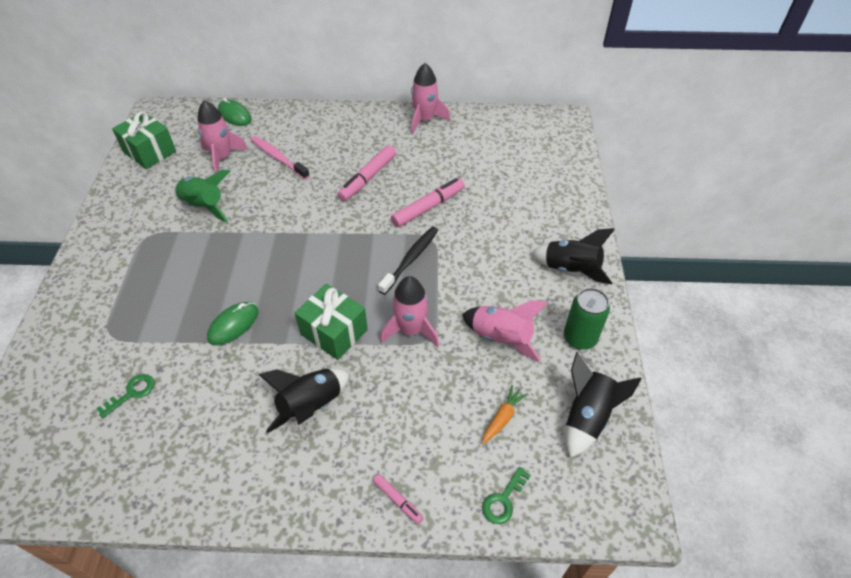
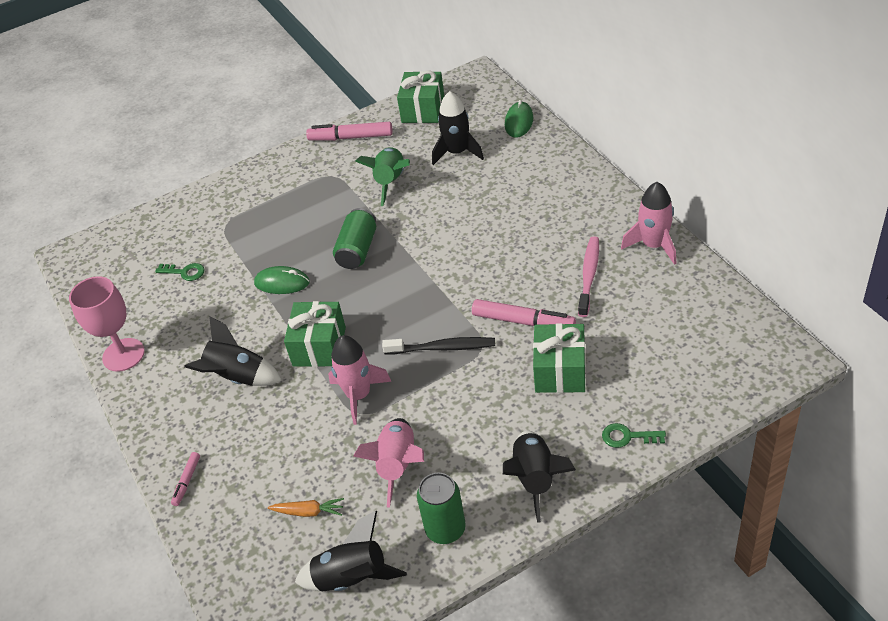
camera: 65 degrees right, 5 degrees down
pink rocket [197,100,248,173] -> black rocket [432,91,484,165]
pink toothbrush [251,136,310,180] -> pink toothbrush moved to [578,236,599,317]
pink marker [337,145,396,201] -> pink marker moved to [306,122,393,141]
green key [482,467,531,524] -> green key moved to [602,423,666,448]
none -> pink goblet [69,276,145,372]
none -> green can [333,208,376,269]
none -> green gift [533,323,586,393]

